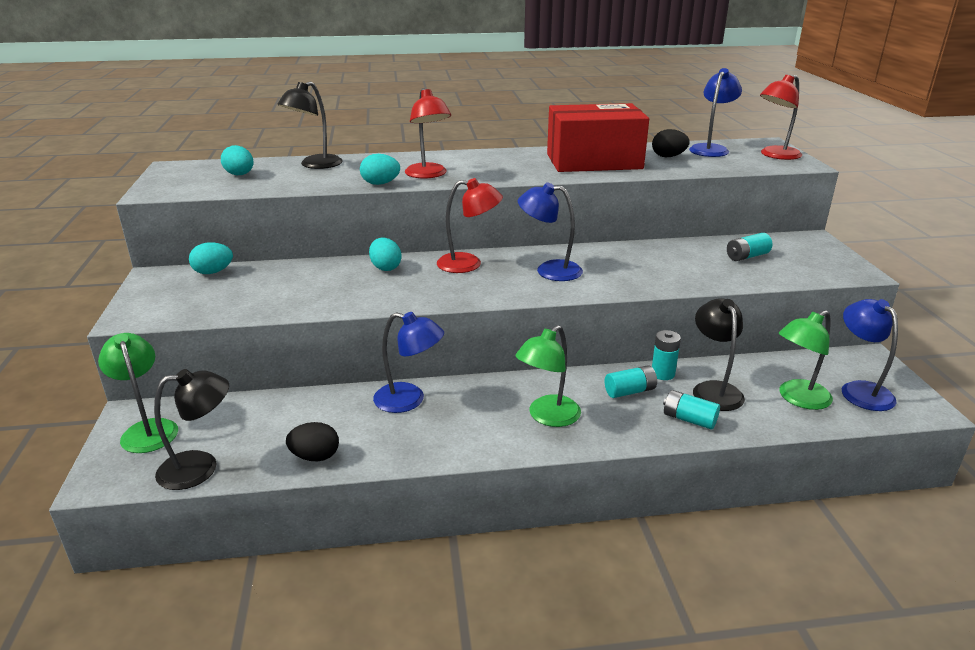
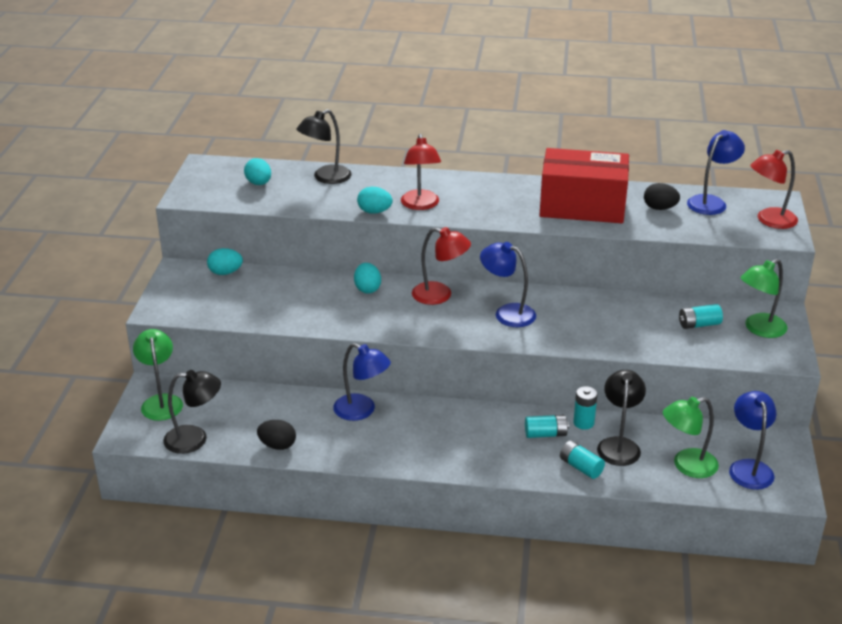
camera: 15 degrees right, 5 degrees up
green lamp [515,325,581,427] -> green lamp moved to [741,259,788,338]

